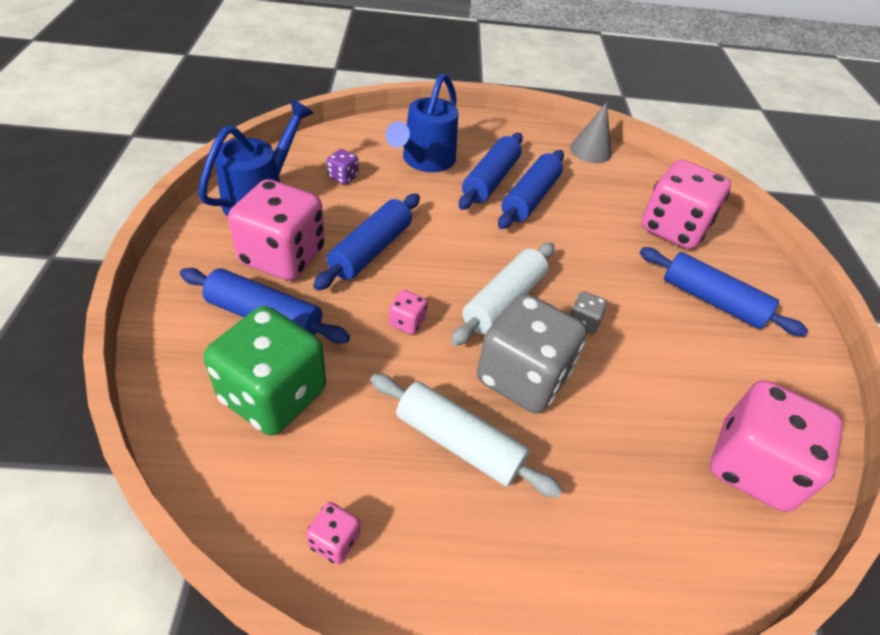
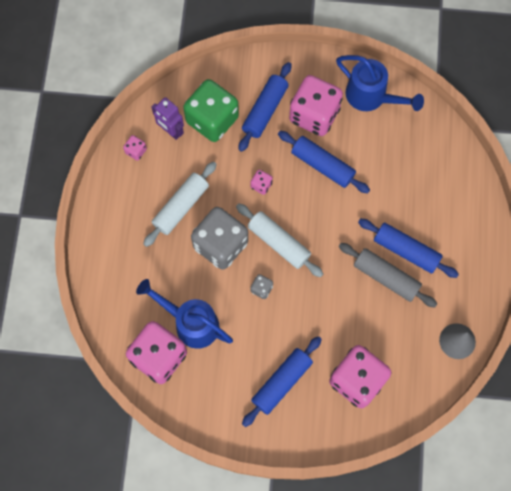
camera: 100 degrees right, 25 degrees up
purple dice [327,149,359,184] -> none
blue watering can [386,73,458,172] -> blue watering can moved to [136,279,233,349]
blue rolling pin [498,150,564,229] -> grey rolling pin [339,243,437,307]
none -> purple robot [151,97,184,140]

